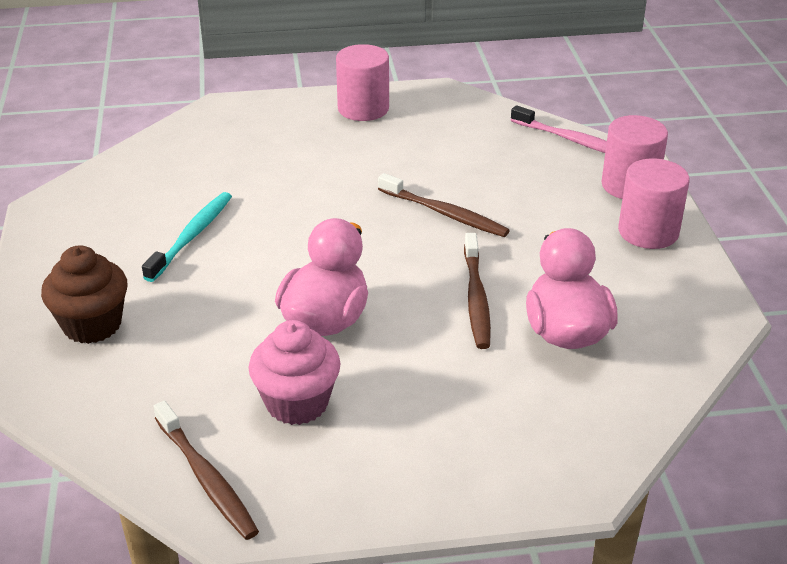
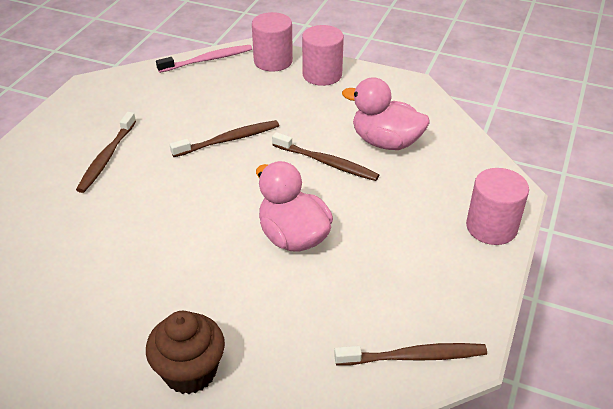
camera: 60 degrees left, 5 degrees up
turquoise toothbrush [142,192,232,282] -> none
pink cupcake [248,320,341,425] -> none
pink cylinder [336,44,389,121] -> pink cylinder moved to [466,168,529,245]
none -> brown toothbrush [76,112,136,193]

